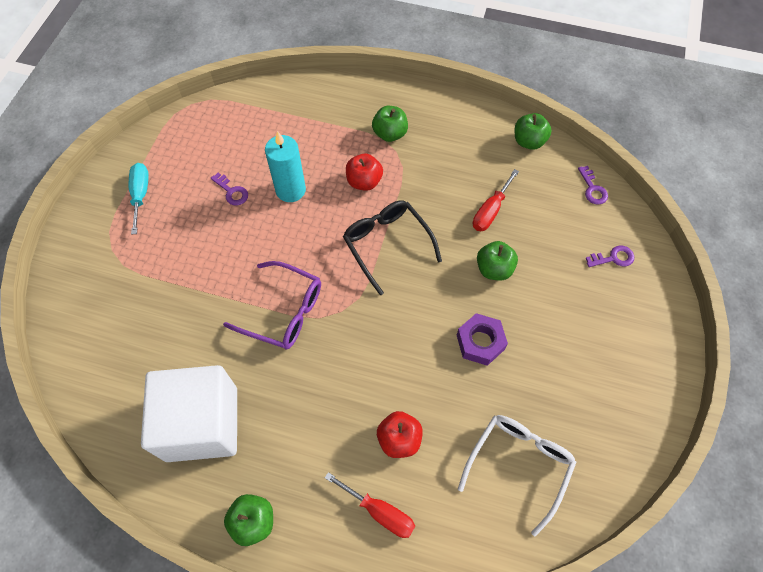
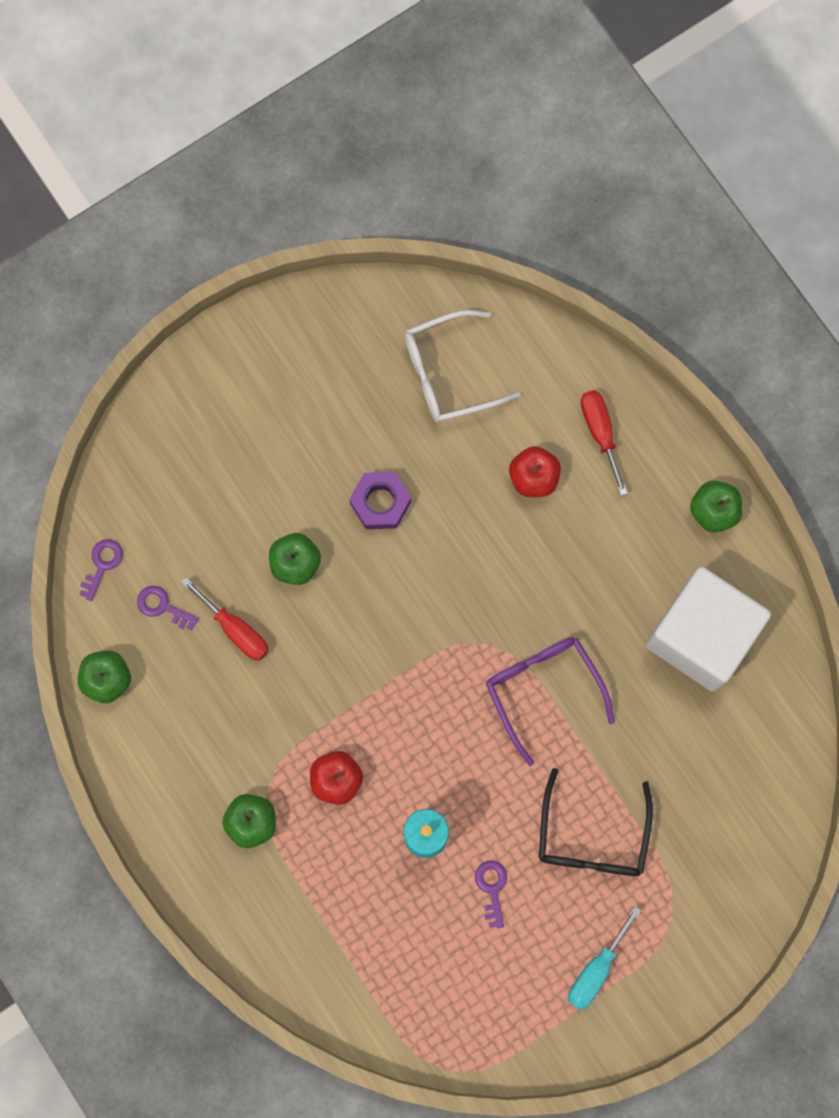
camera: 140 degrees left, 15 degrees up
black glasses [343,200,442,295] -> black glasses moved to [539,768,653,876]
red screwdriver [473,169,519,231] -> red screwdriver turned 60 degrees clockwise [181,577,269,661]
purple key [585,245,634,267] -> purple key moved to [137,586,199,630]

